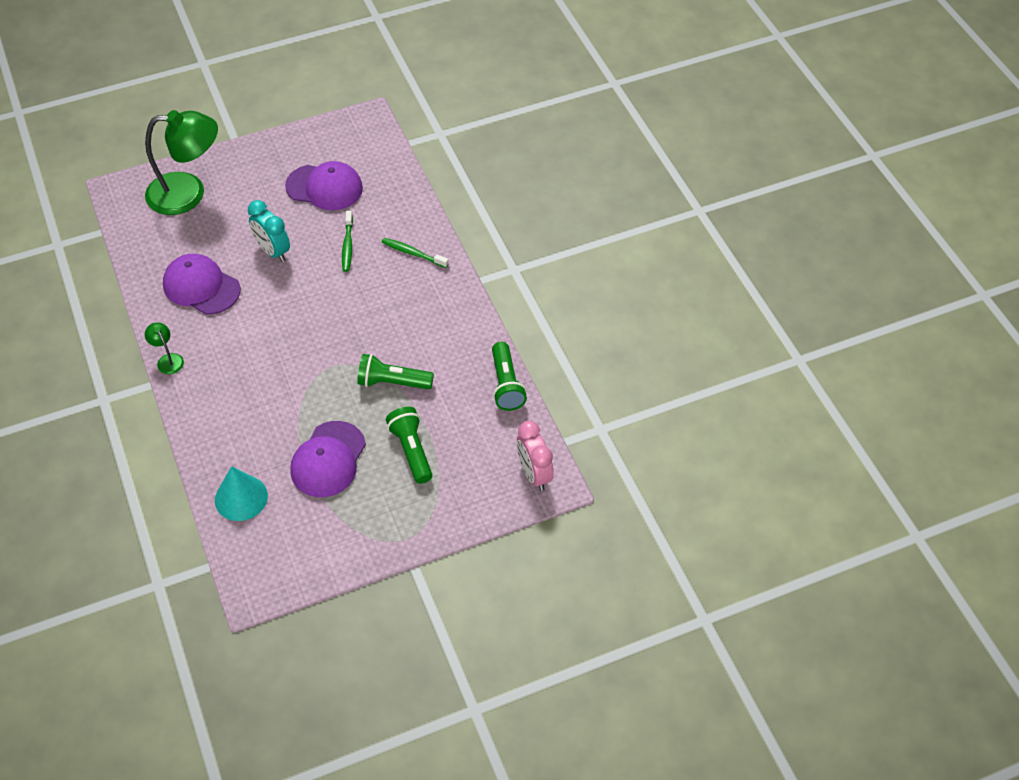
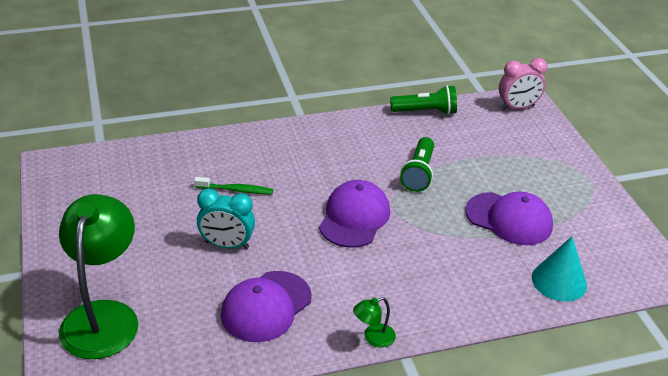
camera: 85 degrees left, 15 degrees down
turquoise clock [248,200,290,262] -> turquoise clock turned 45 degrees clockwise [197,188,255,249]
purple cap [285,161,363,210] -> purple cap moved to [319,180,390,248]
green toothbrush [382,238,449,268] -> none
green flashlight [386,407,432,484] -> none

